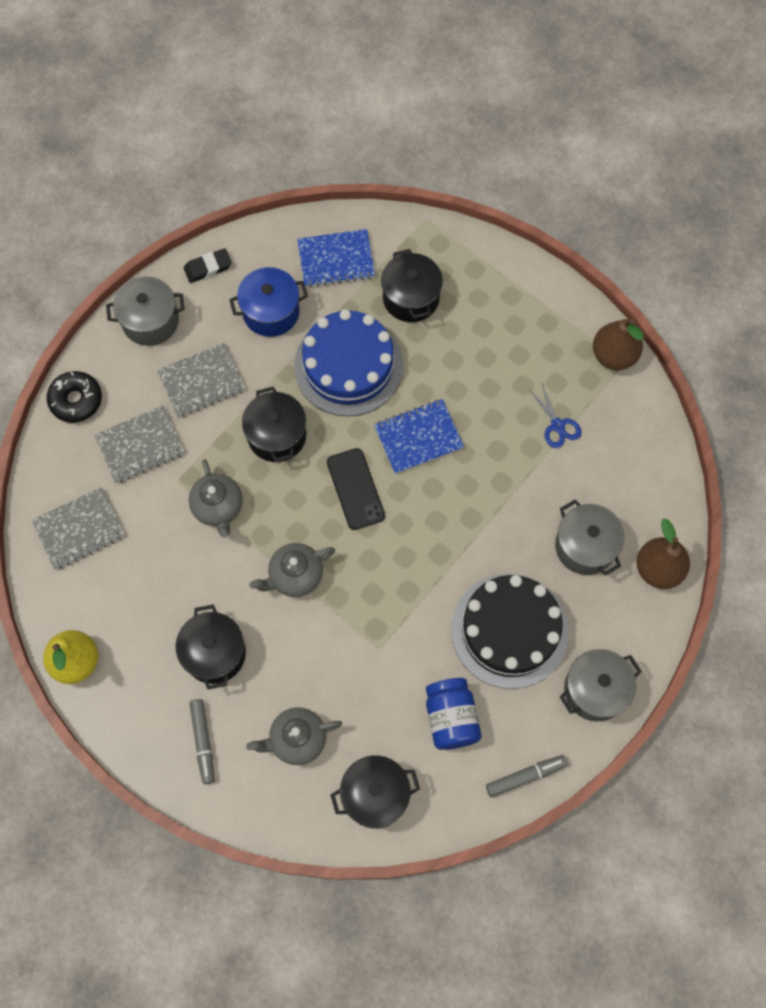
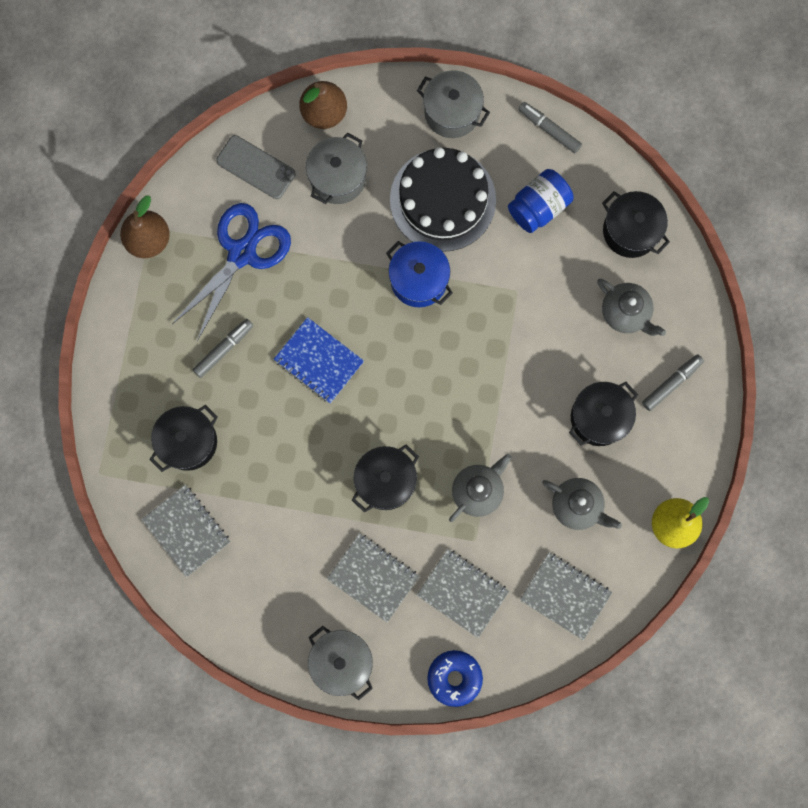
camera: 120 degrees left, 10 degrees up
black donut [47,371,102,423] -> blue donut [427,650,483,707]
black eraser [184,248,232,283] -> none
blue pot [229,267,308,337] -> blue pot moved to [386,241,453,307]
grey teapot [249,543,335,597] -> grey teapot moved to [542,478,622,530]
blue cake [294,309,403,416] -> none
blue notebook [297,229,375,288] -> grey notebook [141,485,230,577]
black phone [327,448,385,530] -> none
blue scissors [528,382,581,448] -> blue scissors [172,203,291,341], size x2.11
none -> grey marker [193,319,253,378]
none -> grey phone [216,135,295,199]

